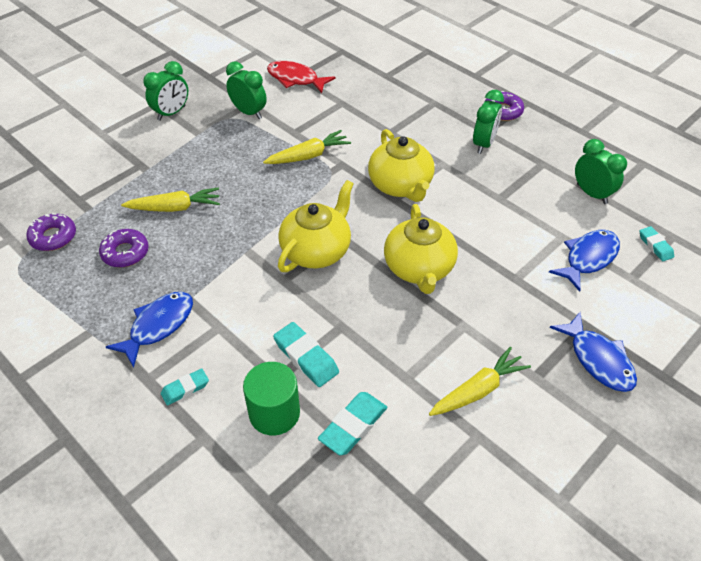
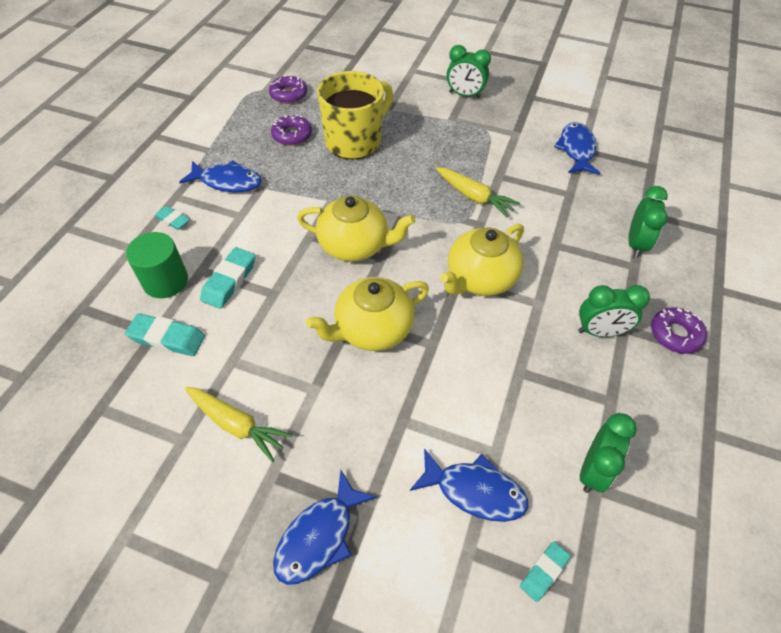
camera: 65 degrees right, 5 degrees up
yellow carrot [121,187,220,212] -> yellow mug [317,71,393,160]
green clock [226,61,267,119] -> green clock moved to [629,186,668,258]
red fish [267,61,335,93] -> blue fish [554,122,601,175]

